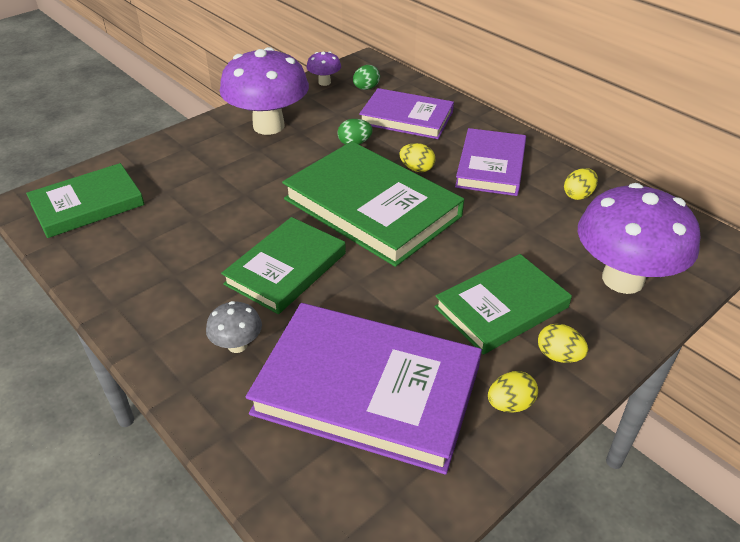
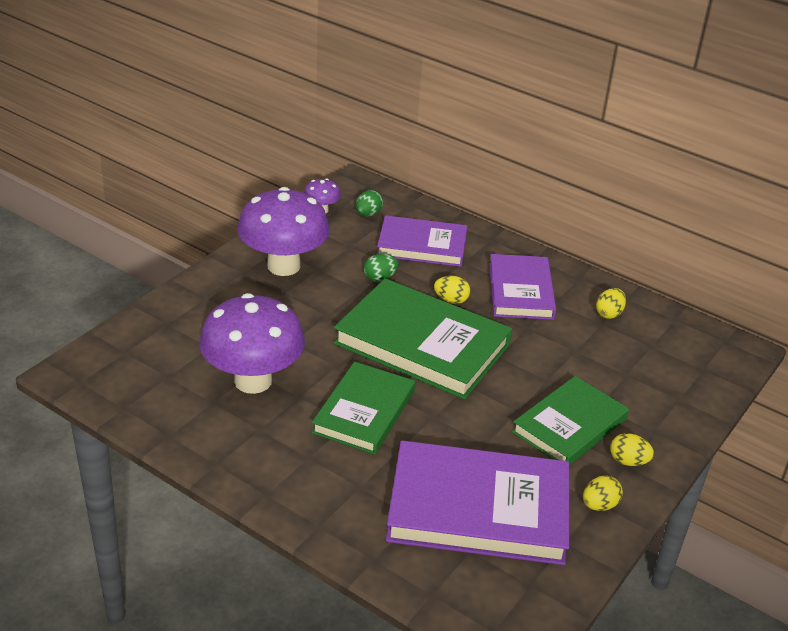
camera: 15 degrees left, 5 degrees down
green book [26,163,145,238] -> none
grey mushroom [206,301,262,353] -> none
purple mushroom [578,183,701,294] -> purple mushroom moved to [199,293,305,394]

